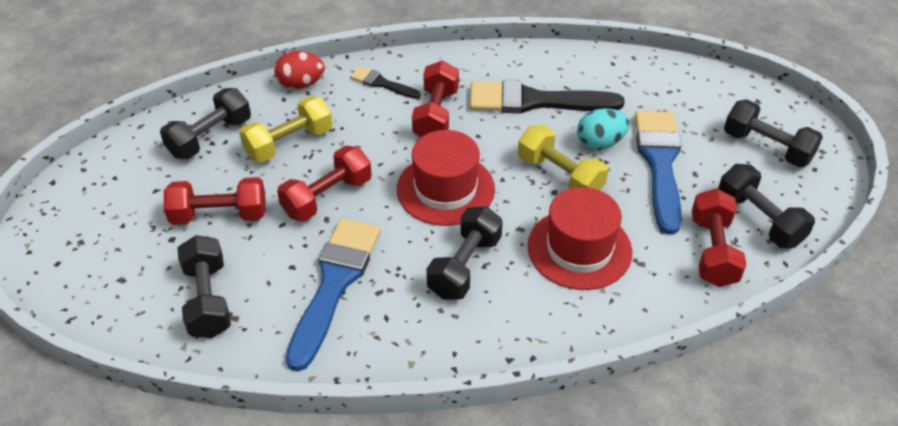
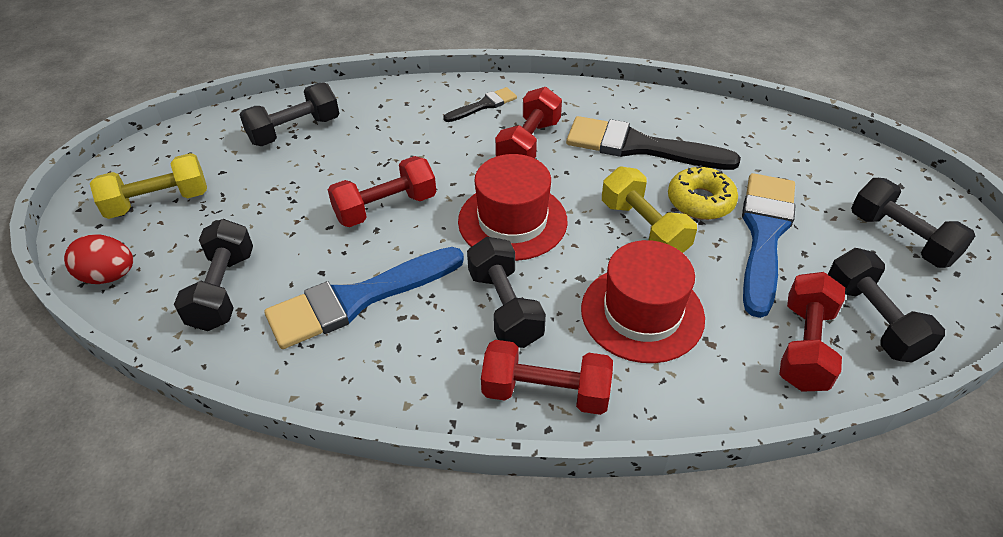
camera: 15 degrees right, 0 degrees up
red dumbbell [164,177,266,225] -> red dumbbell moved to [481,340,613,415]
yellow dumbbell [239,96,333,163] -> yellow dumbbell moved to [90,153,207,219]
red egg [274,51,325,89] -> red egg moved to [64,234,133,284]
blue brush [286,218,381,371] -> blue brush turned 150 degrees counterclockwise [264,247,464,349]
black brush [350,66,420,99] -> black brush turned 105 degrees clockwise [443,87,517,122]
black dumbbell [426,206,503,300] -> black dumbbell turned 60 degrees counterclockwise [467,237,546,348]
turquoise egg [577,108,630,149] -> yellow donut [668,165,738,220]

